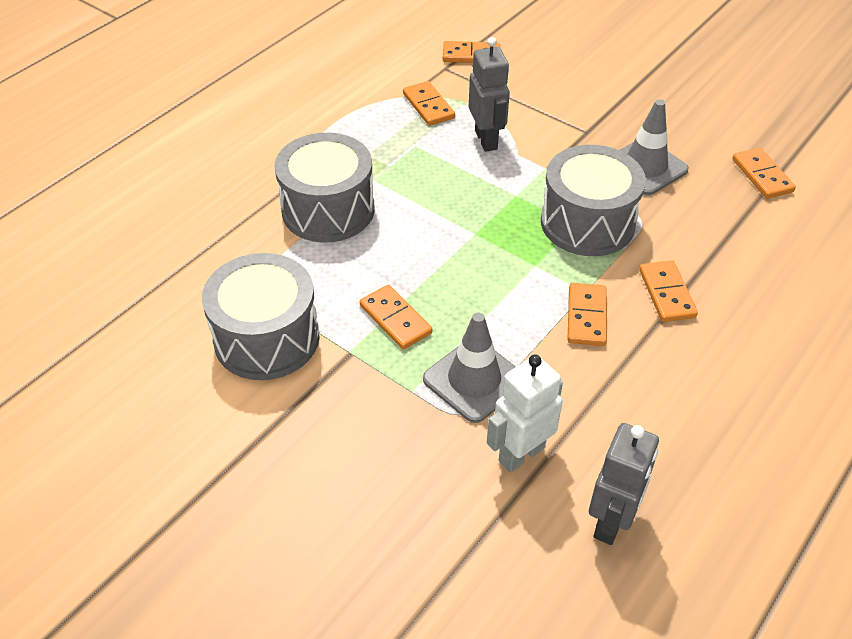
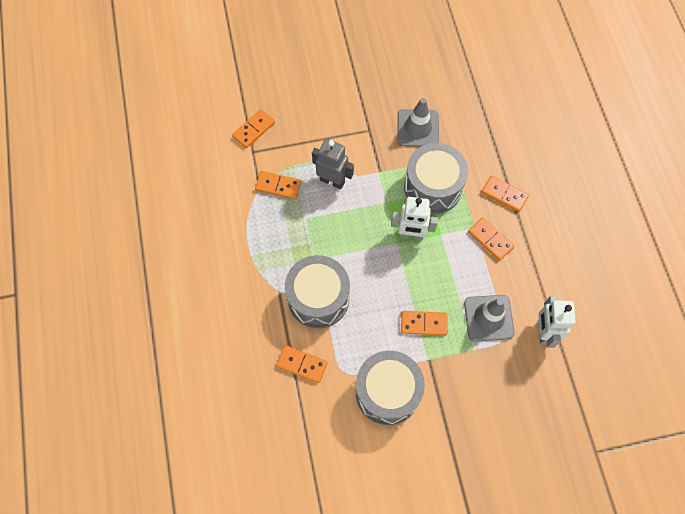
camera: 50 degrees left, 20 degrees up
grey robot [589,423,659,545] -> none
orange domino [732,148,796,199] -> orange domino moved to [276,345,328,383]
none -> white robot [391,197,438,240]

